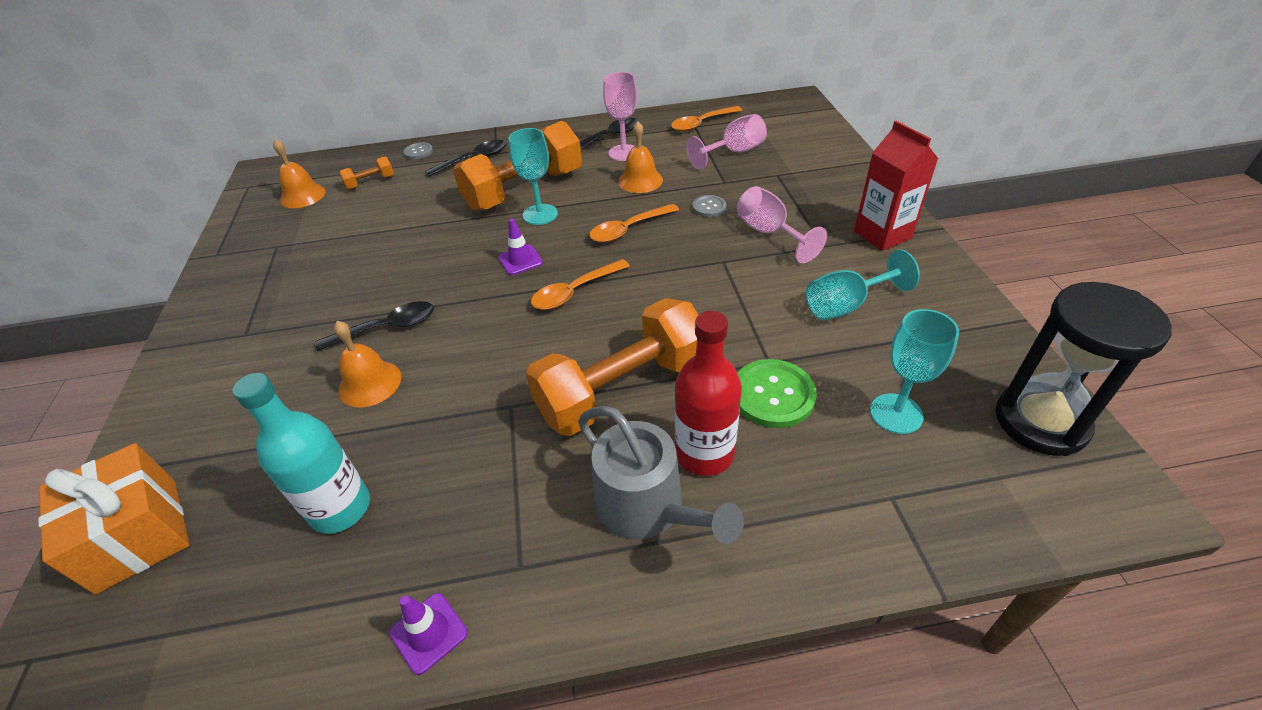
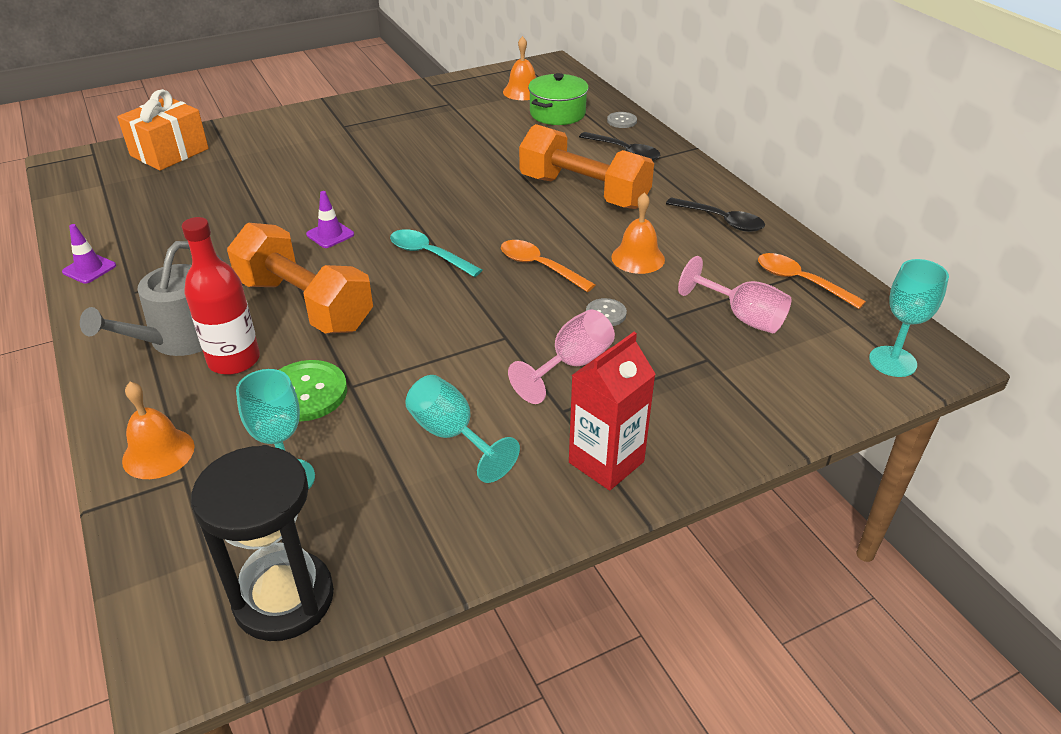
camera: 70 degrees right, 5 degrees down
turquoise bottle [233,373,370,534] -> none
black spoon [315,301,434,351] -> none
orange bell [334,321,401,407] -> orange bell moved to [122,382,195,479]
orange dumbbell [339,156,394,190] -> green pot [528,73,589,125]
purple traffic cone [498,218,543,275] -> purple traffic cone moved to [306,191,354,248]
turquoise goblet [508,128,558,225] -> turquoise goblet moved to [869,259,949,377]
orange spoon [531,259,630,310] -> turquoise spoon [390,229,482,277]
pink goblet [603,72,637,161] -> none

